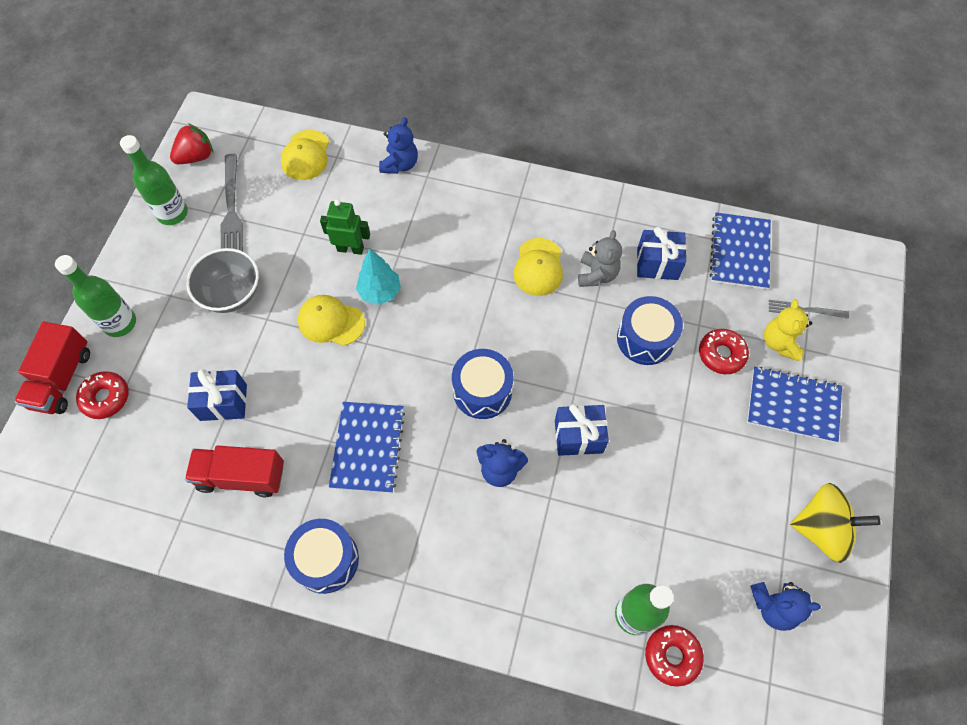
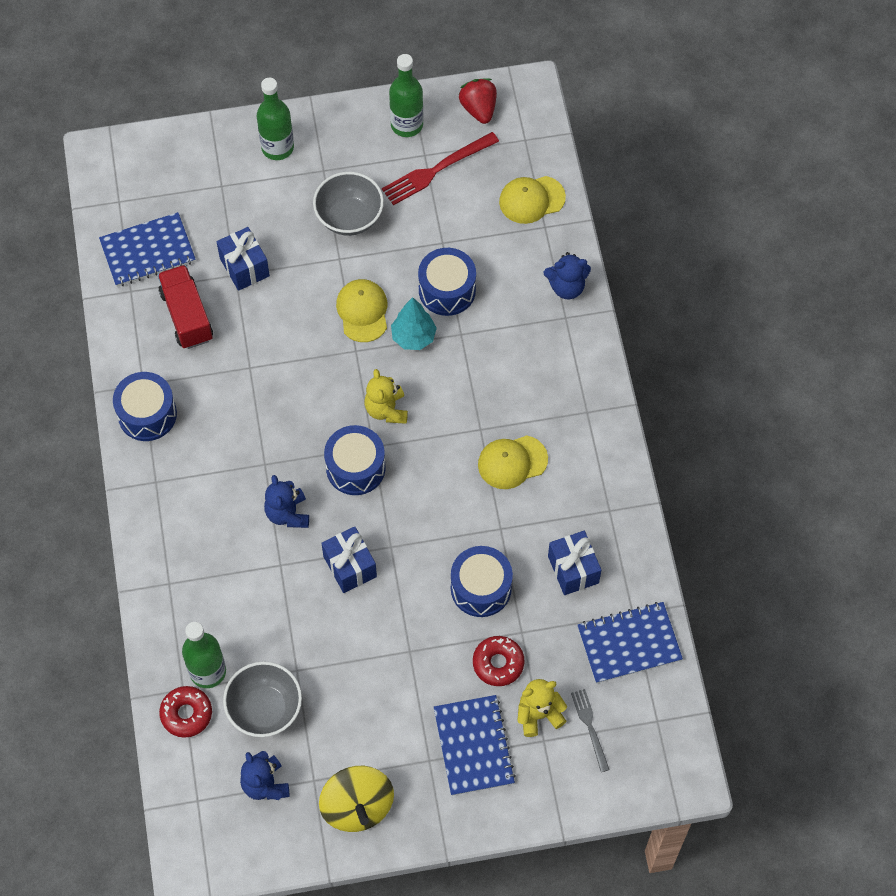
camera: 65 degrees right, 0 degrees up
red truck [14,322,90,414] -> none
red donut [76,371,129,419] -> none
red strawberry [170,123,213,164] -> red strawberry turned 135 degrees counterclockwise [459,78,497,124]
grey fork [221,154,243,251] -> red fork [382,132,499,205]
green robot [320,199,370,255] -> blue drum [418,248,476,316]
blue notebook [329,402,405,493] -> blue notebook moved to [99,212,196,287]
grey teddy bear [578,230,622,287] -> none
none -> grey bowl [223,662,302,737]
none -> yellow teddy bear [364,369,408,424]

